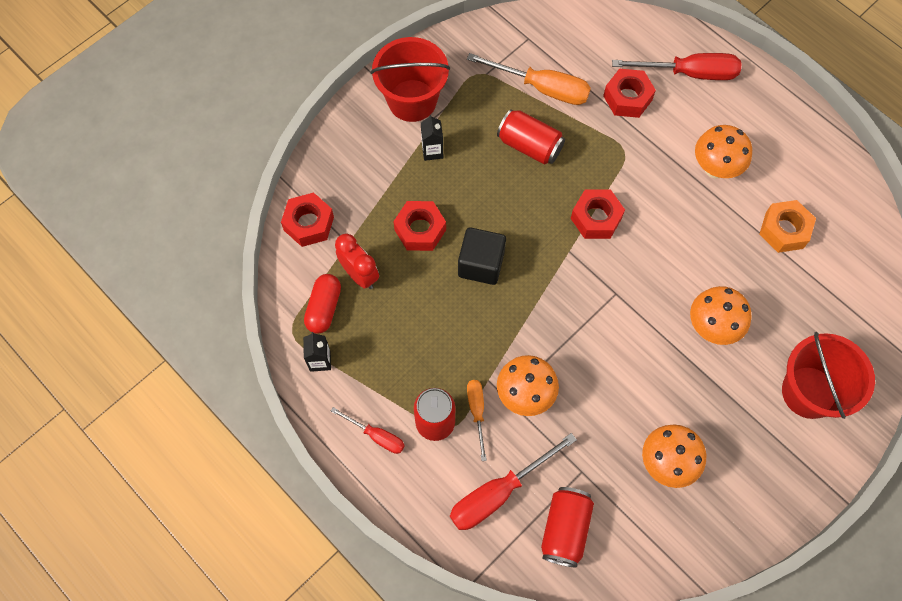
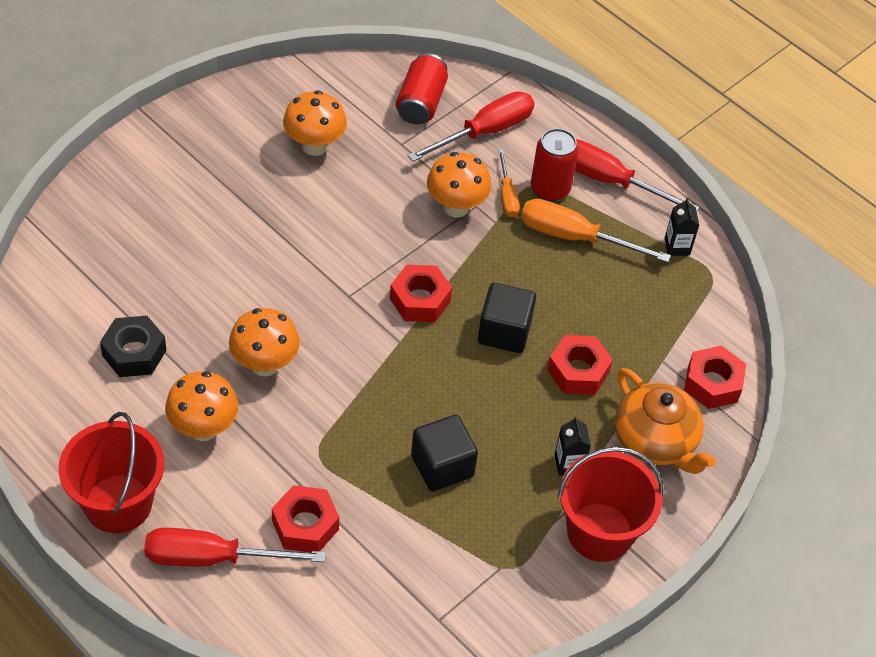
camera: 175 degrees right, 15 degrees down
red capsule [304,274,341,334] -> none
red screwdriver [331,407,405,454] -> red screwdriver [575,139,699,211], size x1.76
red clock [335,234,379,289] -> none
orange screwdriver [467,53,591,105] -> orange screwdriver moved to [521,199,671,263]
red can [497,109,565,165] -> black cube [411,415,478,492]
red nut [571,189,625,239] -> red nut moved to [390,264,452,322]
orange mushroom [690,286,752,345] -> orange mushroom moved to [229,308,300,377]
orange nut [760,200,816,253] -> black nut [100,316,166,377]
red bucket [782,332,875,419] -> red bucket moved to [58,412,164,533]
none -> orange teapot [615,368,716,474]

